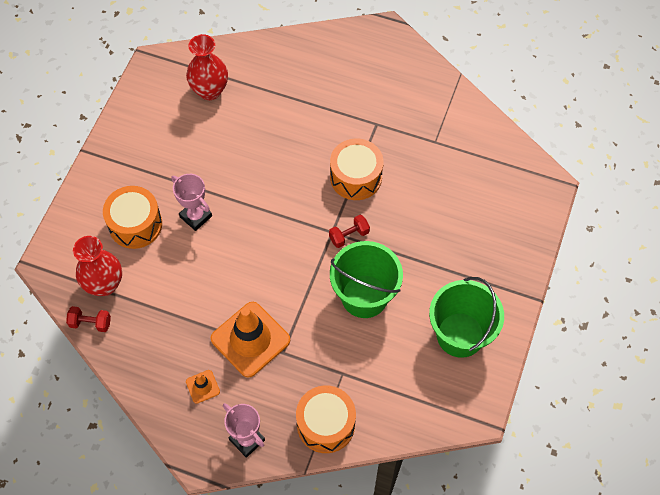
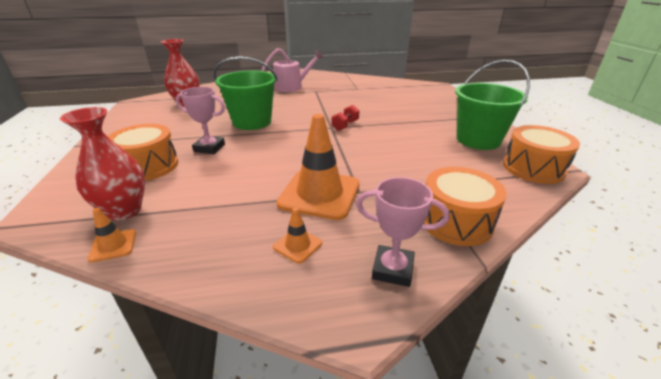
camera: 30 degrees left, 30 degrees down
red dumbbell [66,306,111,332] -> orange traffic cone [88,208,136,262]
orange drum [330,139,384,200] -> orange drum moved to [503,125,580,184]
green bucket [330,241,403,318] -> green bucket moved to [214,56,278,130]
none -> pink watering can [261,48,324,92]

